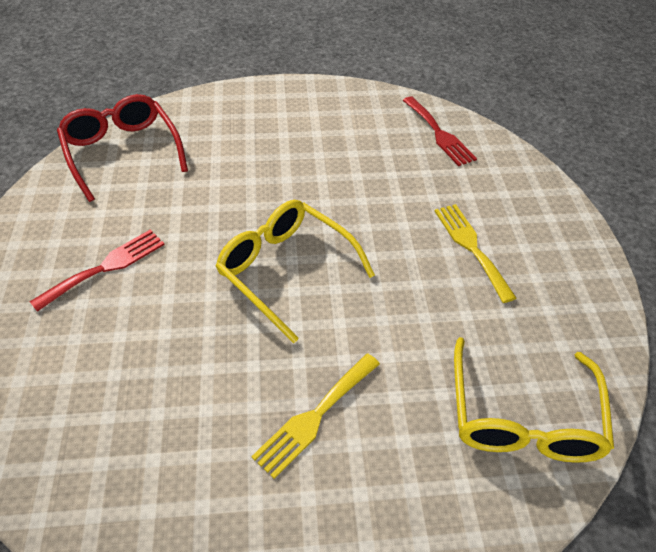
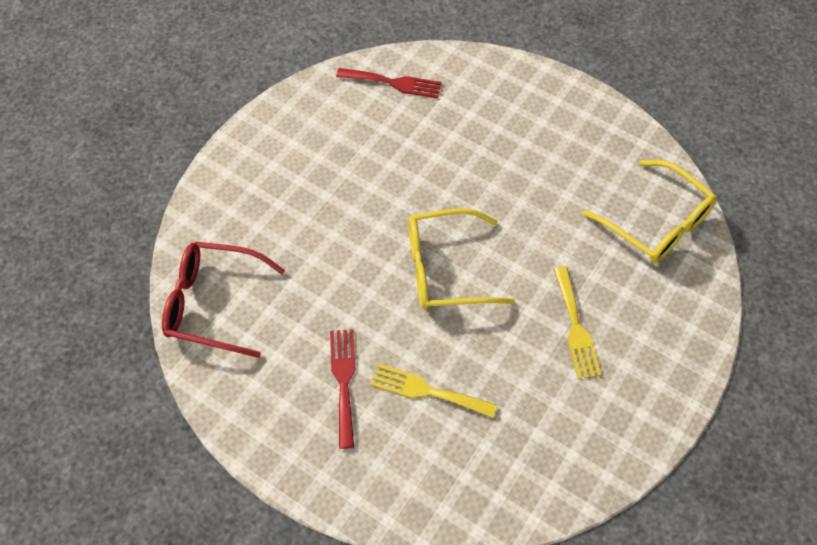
camera: 50 degrees left, 10 degrees up
yellow fork [435,204,517,303] -> yellow fork moved to [370,364,497,418]

